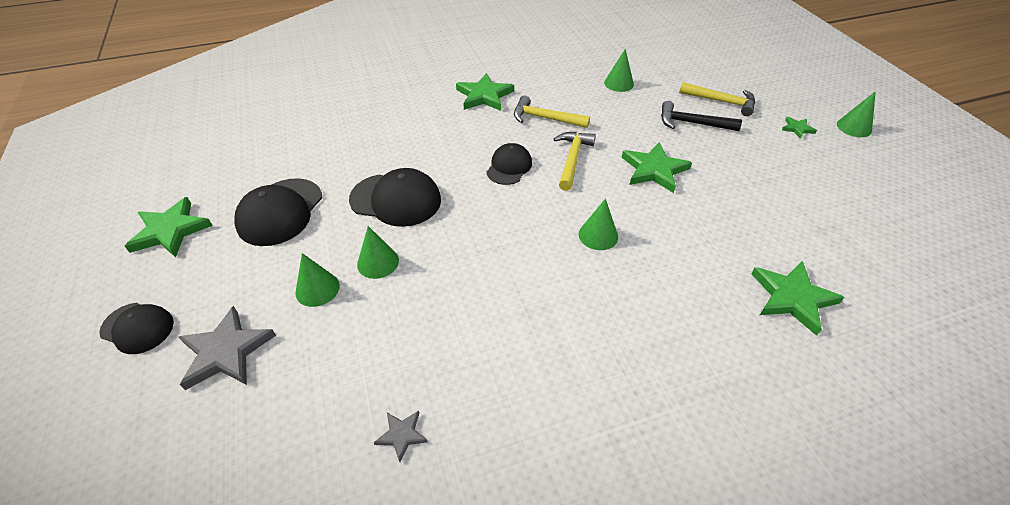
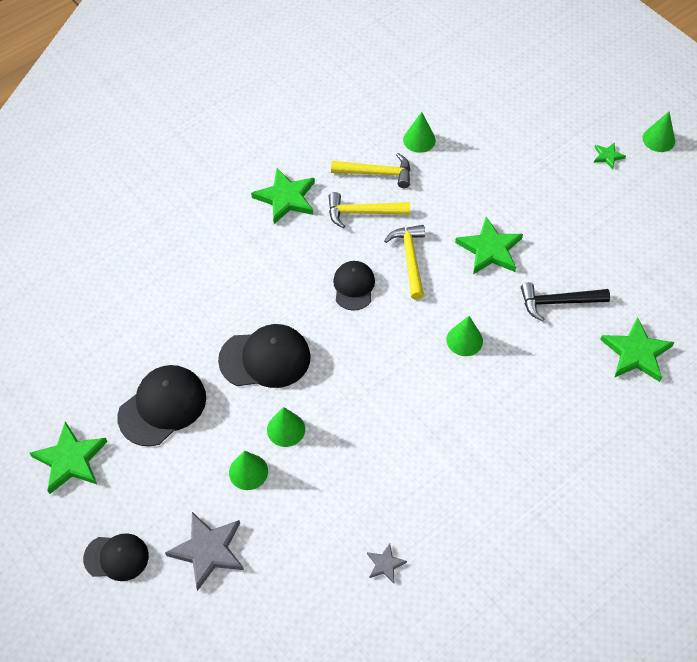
camera: 20 degrees left, 10 degrees up
black cap [234,178,322,246] -> black cap turned 135 degrees counterclockwise [117,365,206,446]
black hammer [661,101,742,131] -> black hammer moved to [521,282,610,322]
yellow hammer [679,82,755,116] -> yellow hammer moved to [331,153,410,188]

